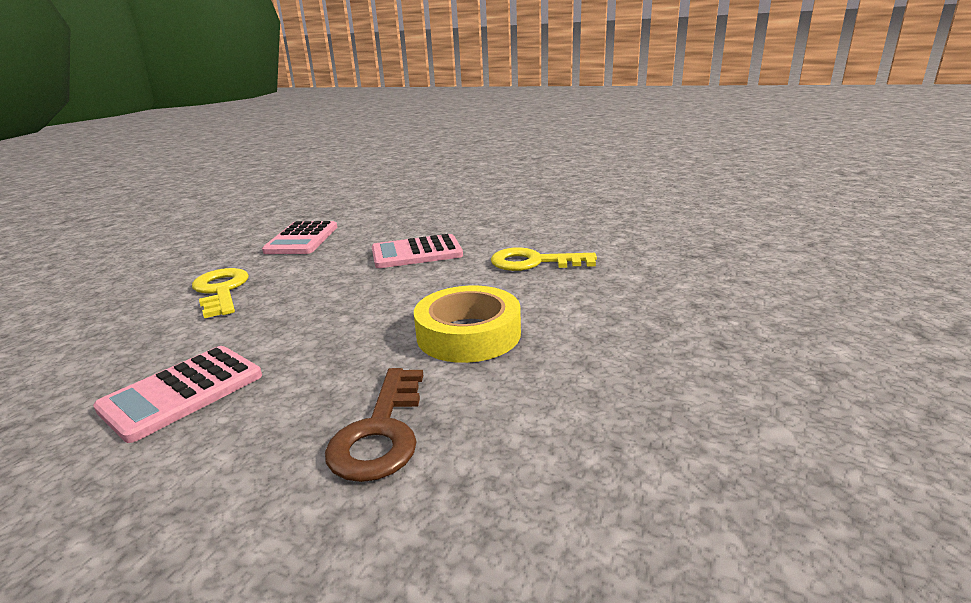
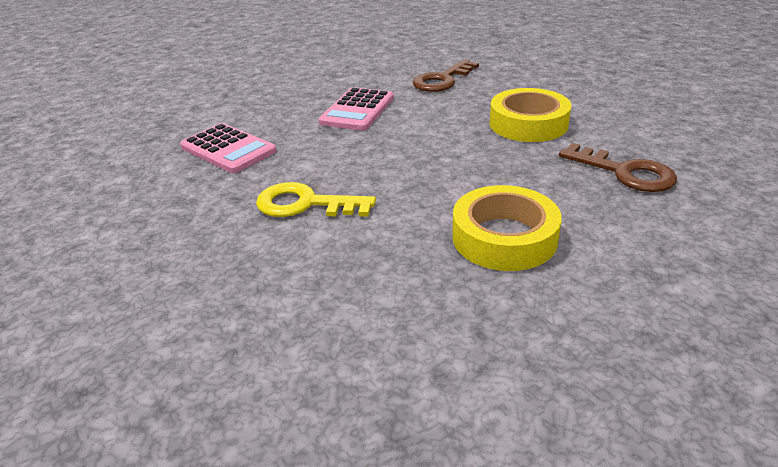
camera: 55 degrees left, 10 degrees up
pink calculator [93,346,262,443] -> yellow tape [452,185,562,271]
yellow key [491,247,597,271] -> brown key [413,59,479,92]

